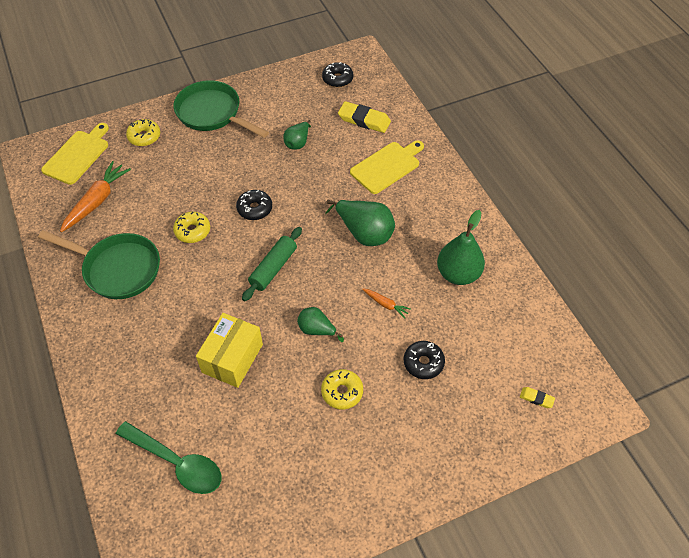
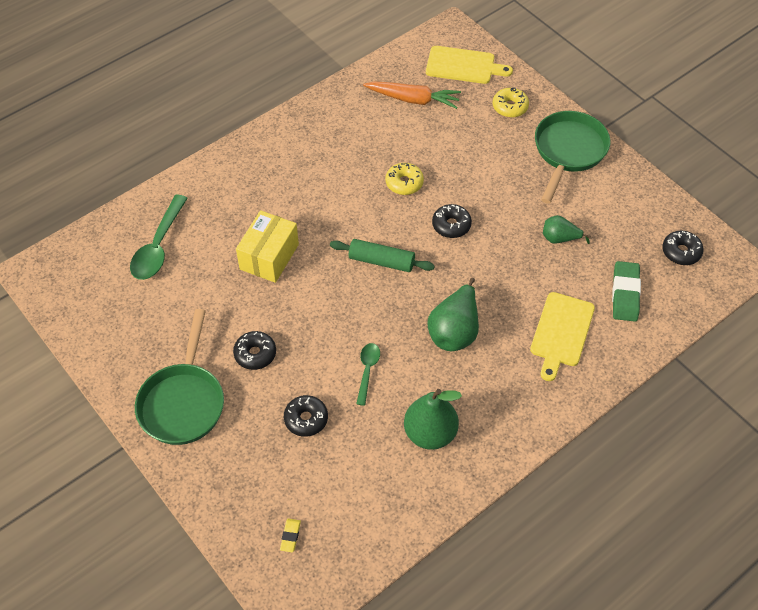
camera: 75 degrees right, 0 degrees up
green pan [38,230,160,299] -> green pan moved to [135,309,224,445]
yellow box [196,313,263,388] -> yellow box turned 75 degrees counterclockwise [236,210,299,283]
green pear [297,307,344,342] -> none
yellow donut [321,369,363,409] -> black donut [233,331,276,370]
yellow eraser [338,101,391,133] -> green eraser [612,261,641,322]
yellow cutting board [350,141,424,194] -> yellow cutting board turned 75 degrees clockwise [530,292,595,381]
orange carrot [362,289,411,318] -> green spoon [356,343,380,406]

